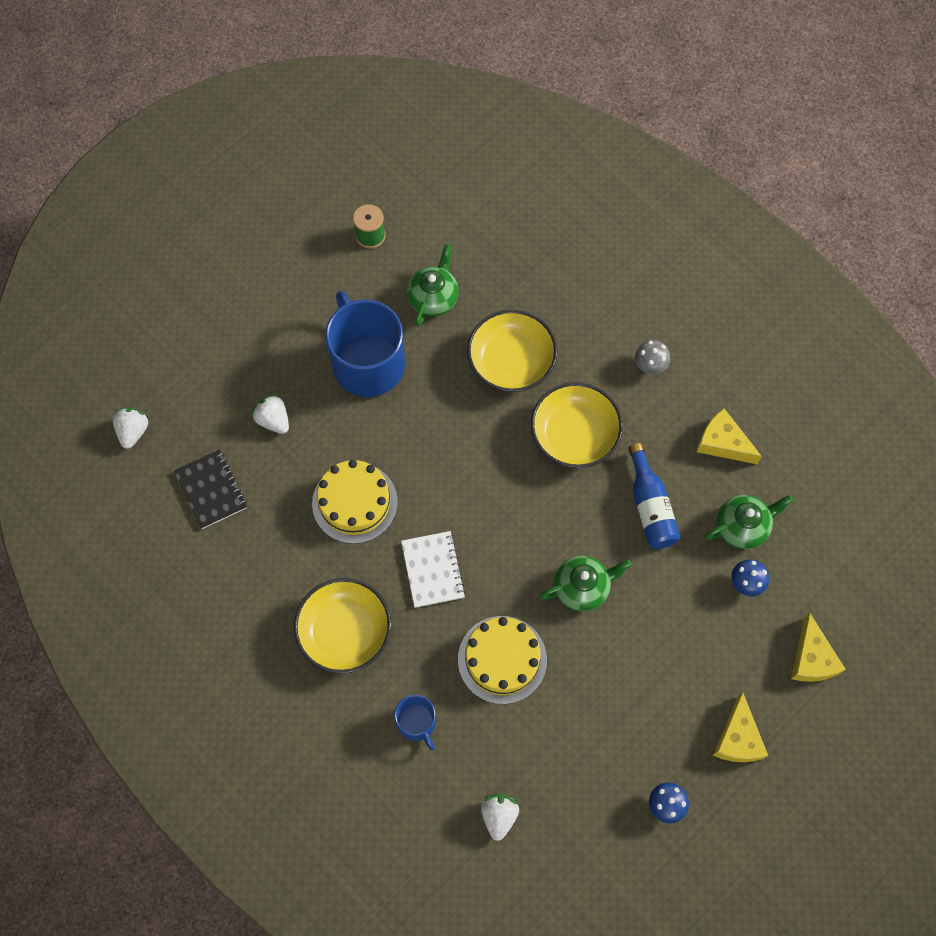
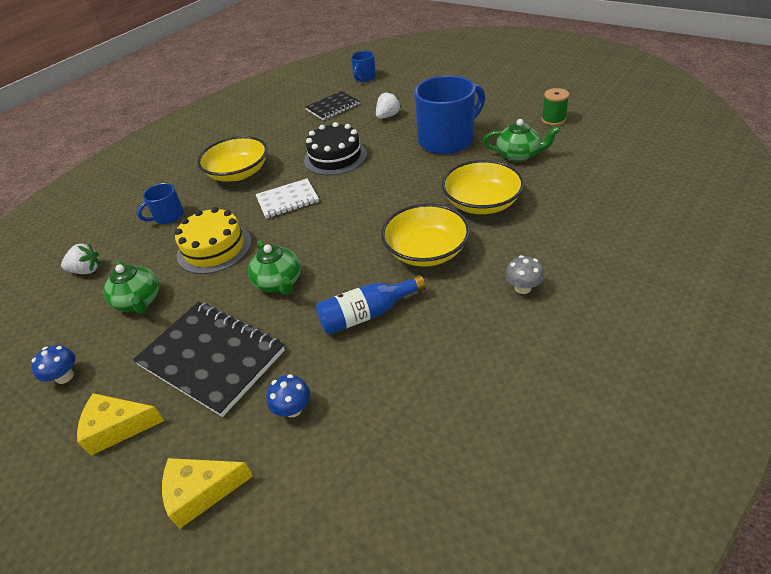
camera: 85 degrees right, 25 degrees down
white strawberry [113,408,148,449] -> blue mug [351,51,376,82]
yellow cake [312,460,398,544] -> black cake [304,122,367,175]
yellow cheese [697,409,762,464] -> none
green teapot [704,495,793,549] -> green teapot moved to [103,260,159,314]
none -> black notebook [133,302,285,417]

